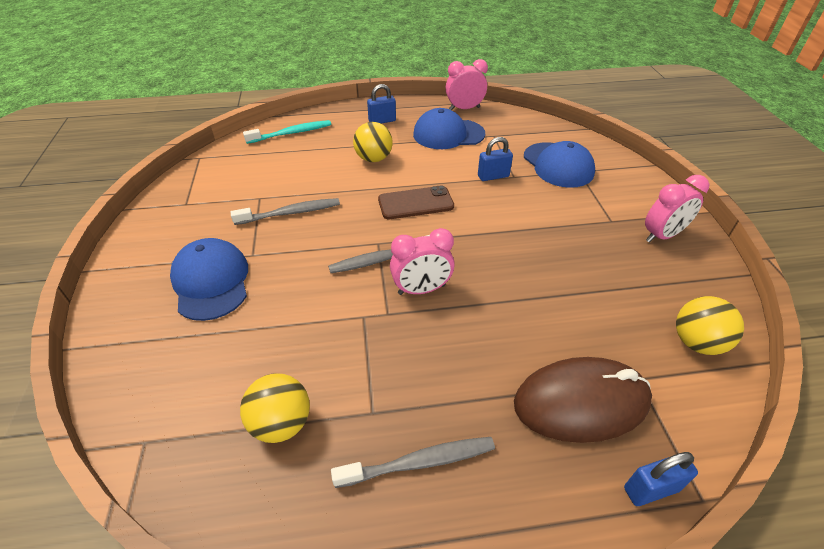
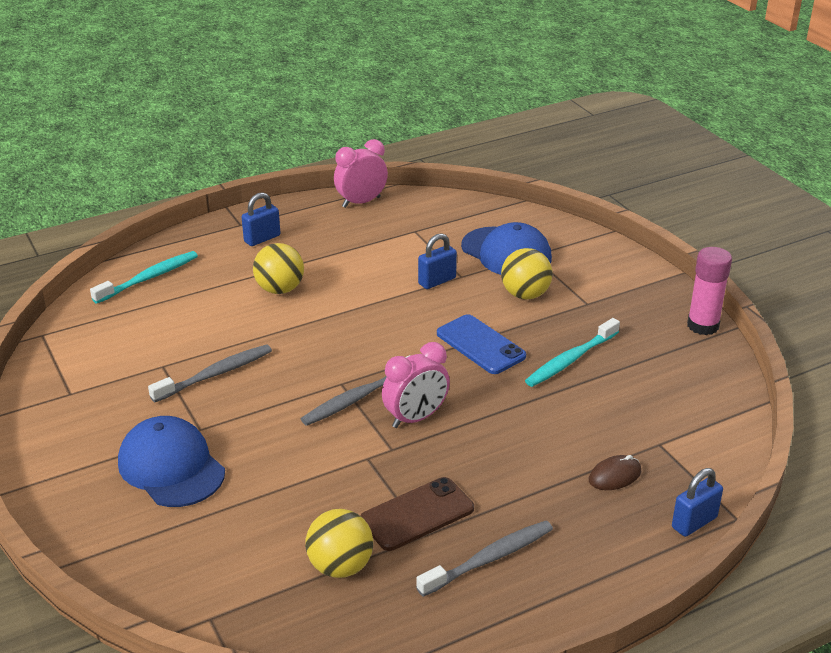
camera: 20 degrees left, 10 degrees down
brown phone [378,185,454,219] -> brown phone moved to [360,477,474,551]
blue cap [413,108,485,149] -> none
brown mouse [514,357,652,443] -> brown mouse [589,455,641,490], size x0.43
pink clock [645,175,709,243] -> none
yellow ball [676,296,744,355] -> yellow ball moved to [501,248,553,299]
none -> blue phone [437,314,526,374]
none -> turquoise toothbrush [525,318,620,387]
none -> pink glue stick [687,247,732,335]

